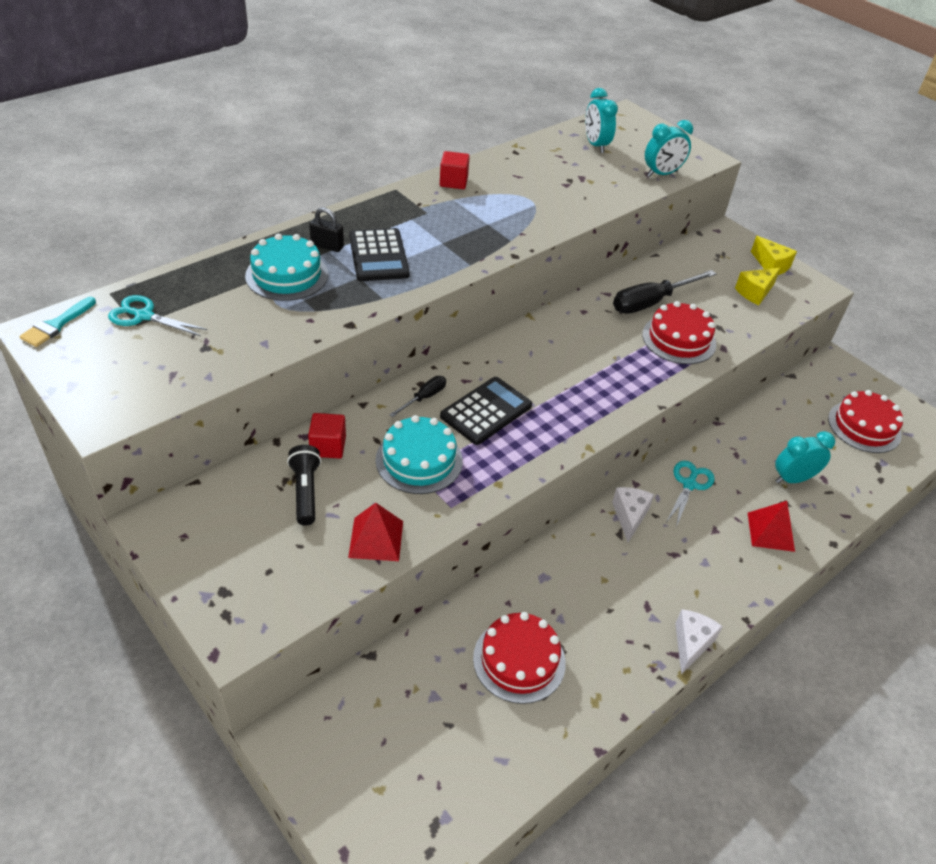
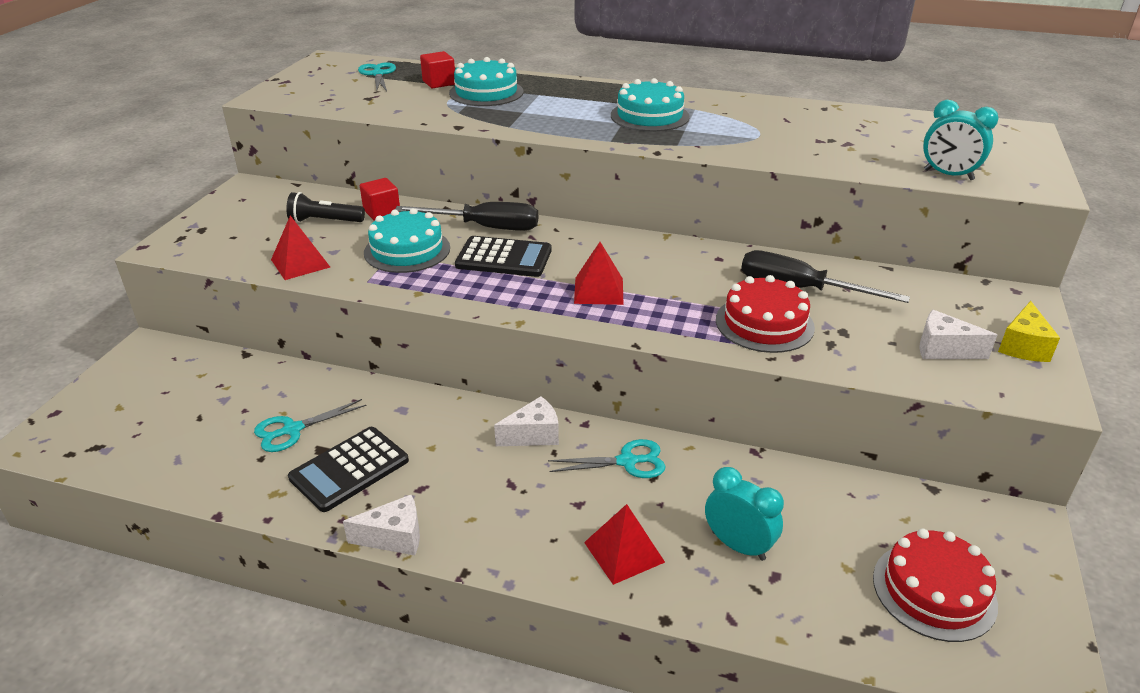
camera: 60 degrees right, 10 degrees down
turquoise brush [19,297,96,347] -> none
black flashlight [287,445,321,526] -> black flashlight turned 135 degrees counterclockwise [286,192,365,223]
black padlock [309,207,344,252] -> none
black calculator [349,228,410,281] -> black calculator moved to [288,427,409,512]
black screwdriver [389,376,446,417] -> black screwdriver [395,202,538,231], size x1.92
red cube [440,151,470,189] -> red cube moved to [420,51,455,88]
red cake [473,612,566,704] -> turquoise scissors [254,399,367,452]
turquoise clock [585,88,618,153] -> none
yellow cheese [735,268,780,305] -> white cheese [919,310,997,359]
none -> red pyramid [574,242,623,305]
none -> turquoise cake [611,78,690,132]

